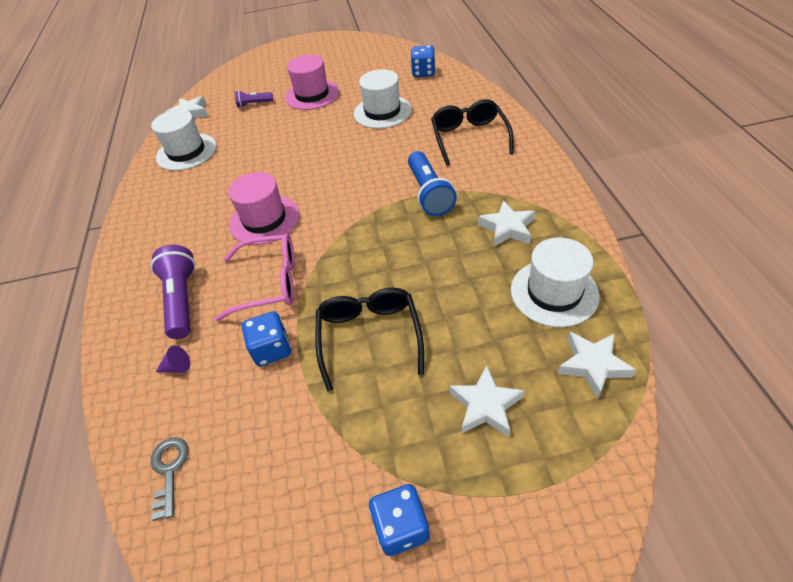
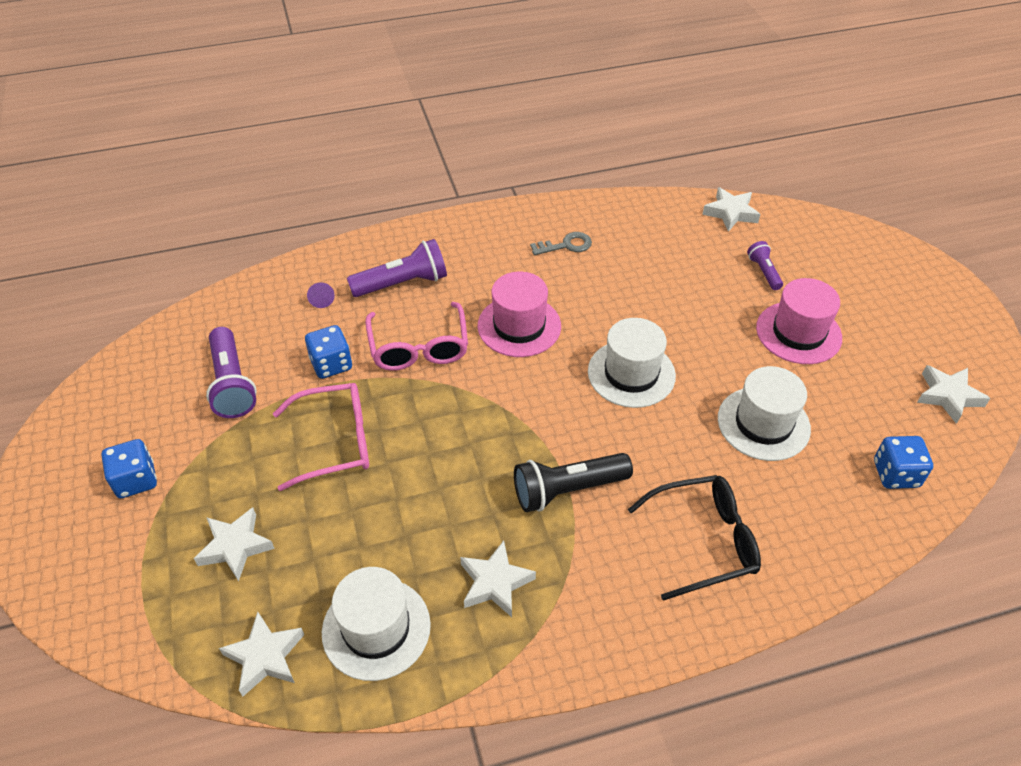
camera: 80 degrees right, 0 degrees up
white hat [151,109,216,171] -> white hat moved to [588,318,676,408]
grey key [151,437,188,521] -> grey key moved to [530,232,592,255]
black glasses [315,287,424,392] -> pink glasses [273,383,369,491]
blue flashlight [408,151,457,216] -> black flashlight [514,453,633,512]
none -> purple flashlight [206,327,257,418]
none -> white star [917,365,990,424]

